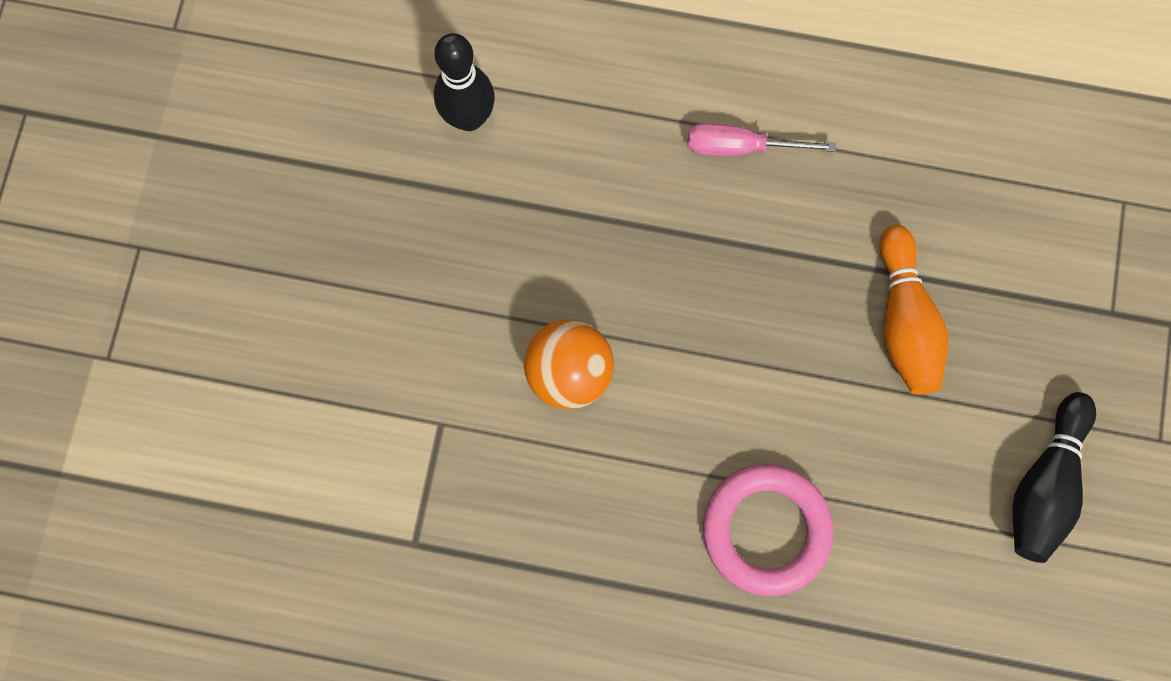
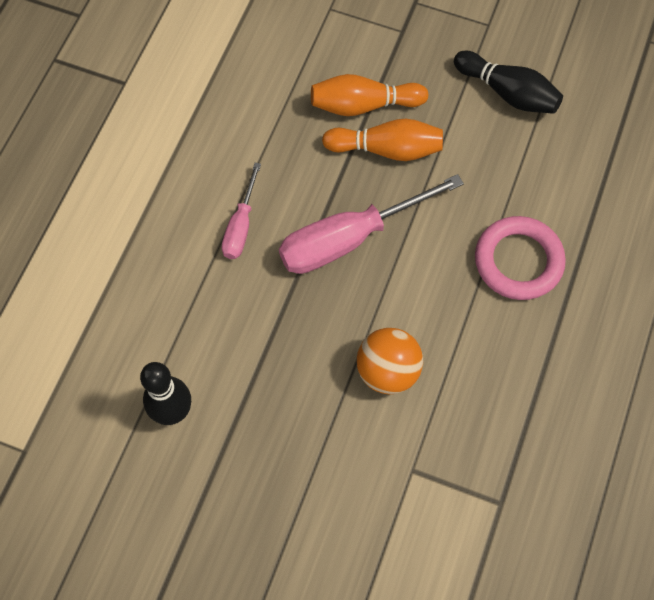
camera: 80 degrees left, 10 degrees down
none -> pink screwdriver [279,174,464,274]
none -> orange bowling pin [311,74,428,116]

